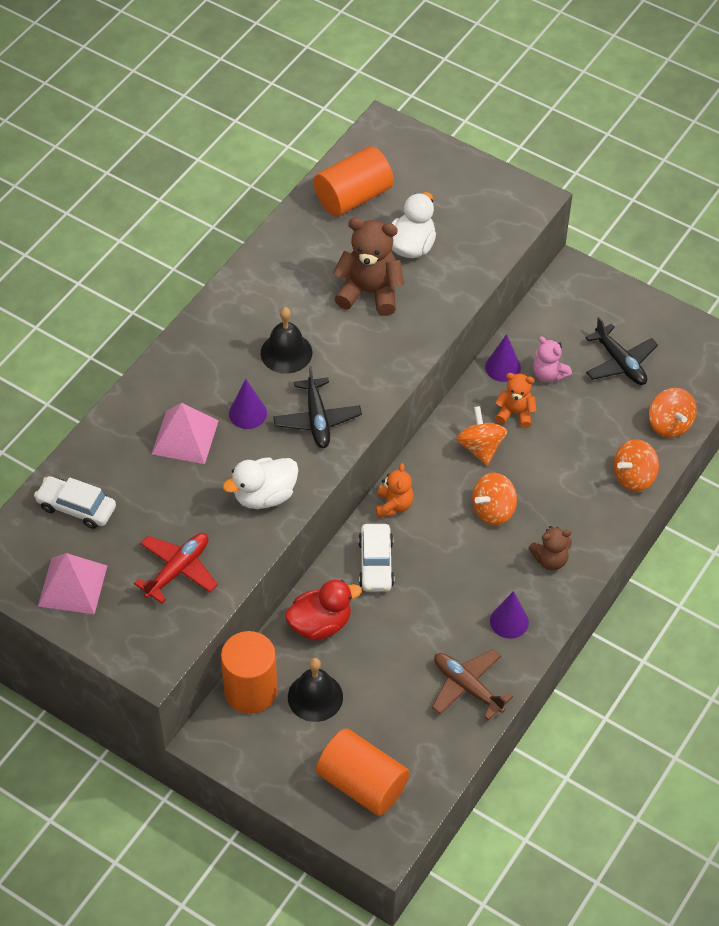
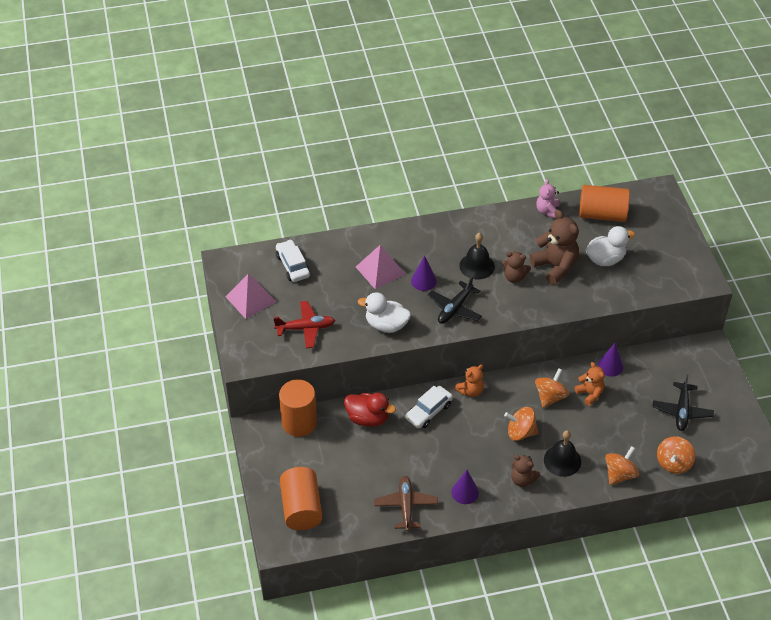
camera: 45 degrees right, 5 degrees down
black bell [288,658,343,722] -> black bell moved to [544,430,581,477]
pink teddy bear [533,336,572,382] -> pink teddy bear moved to [536,179,560,218]
orange spinning top [614,439,659,491] -> orange spinning top turned 120 degrees clockwise [605,446,639,485]
none -> brown teddy bear [502,252,531,283]

